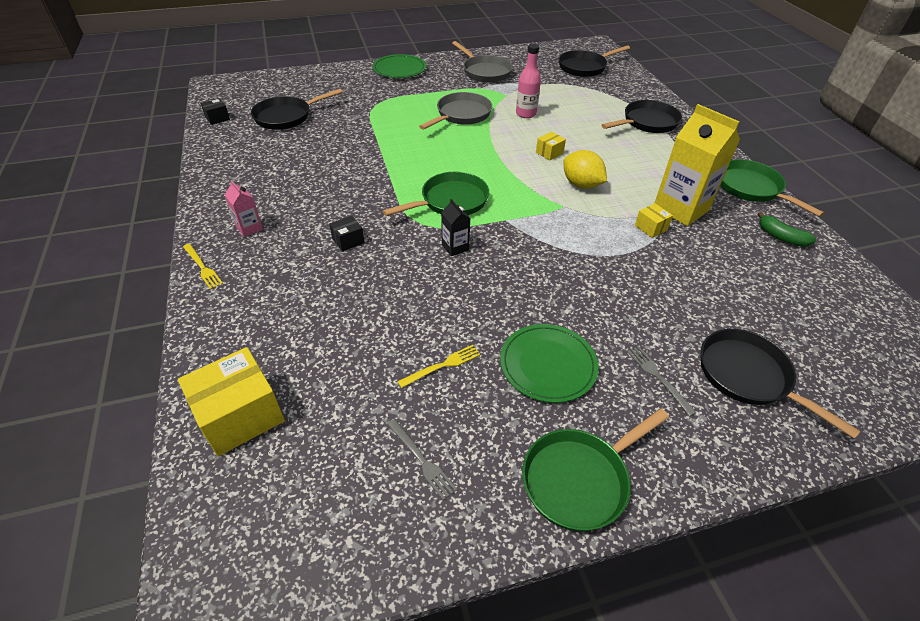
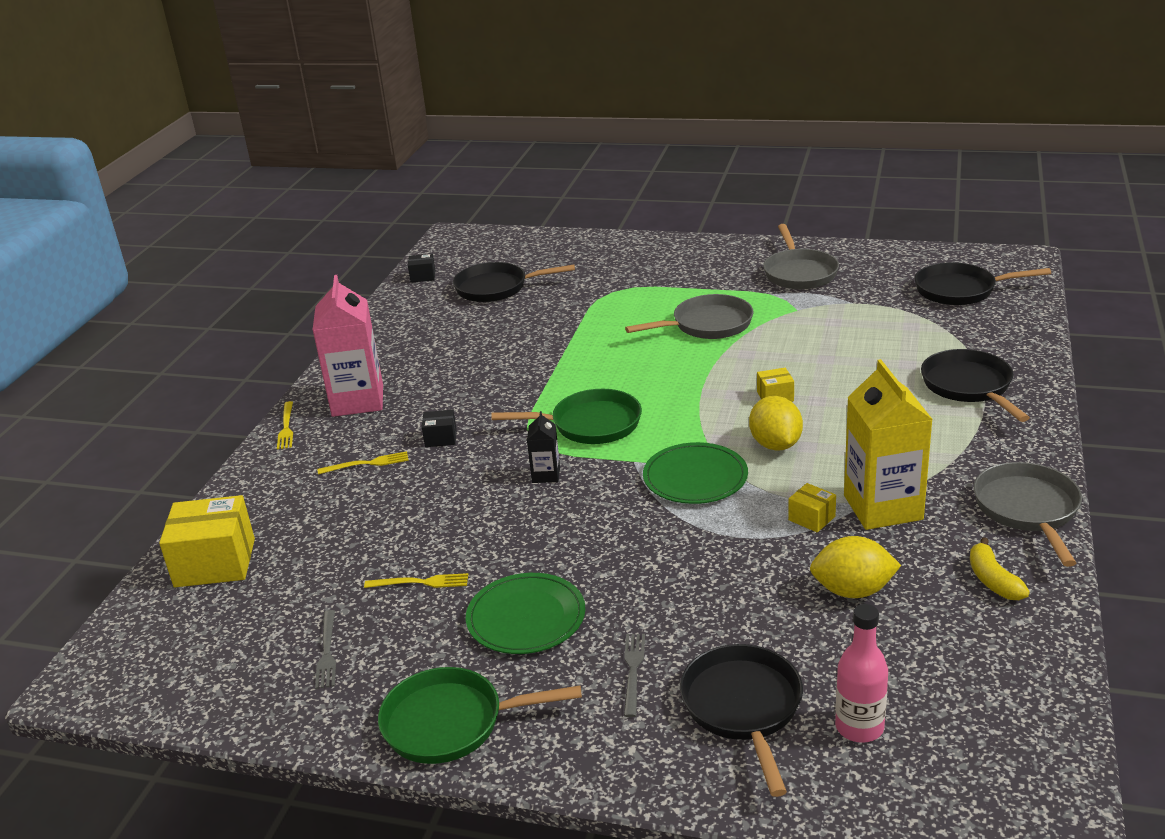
camera: 35 degrees right, 15 degrees down
pink carton [225,180,263,237] -> pink carton [313,275,383,417], size x2.13
green plate [373,54,426,78] -> green plate moved to [643,442,748,504]
pink bottle [516,44,541,118] -> pink bottle moved to [835,604,888,743]
black pan [601,100,682,133] -> black pan turned 105 degrees counterclockwise [921,349,1030,422]
yellow box [635,203,673,238] -> yellow box turned 45 degrees counterclockwise [788,483,836,532]
green pan [720,159,825,217] -> grey pan [974,462,1082,567]
green banana [758,212,816,247] -> yellow banana [970,537,1030,600]
none -> yellow fork [317,451,409,475]
none -> yellow lemon [810,536,901,598]

